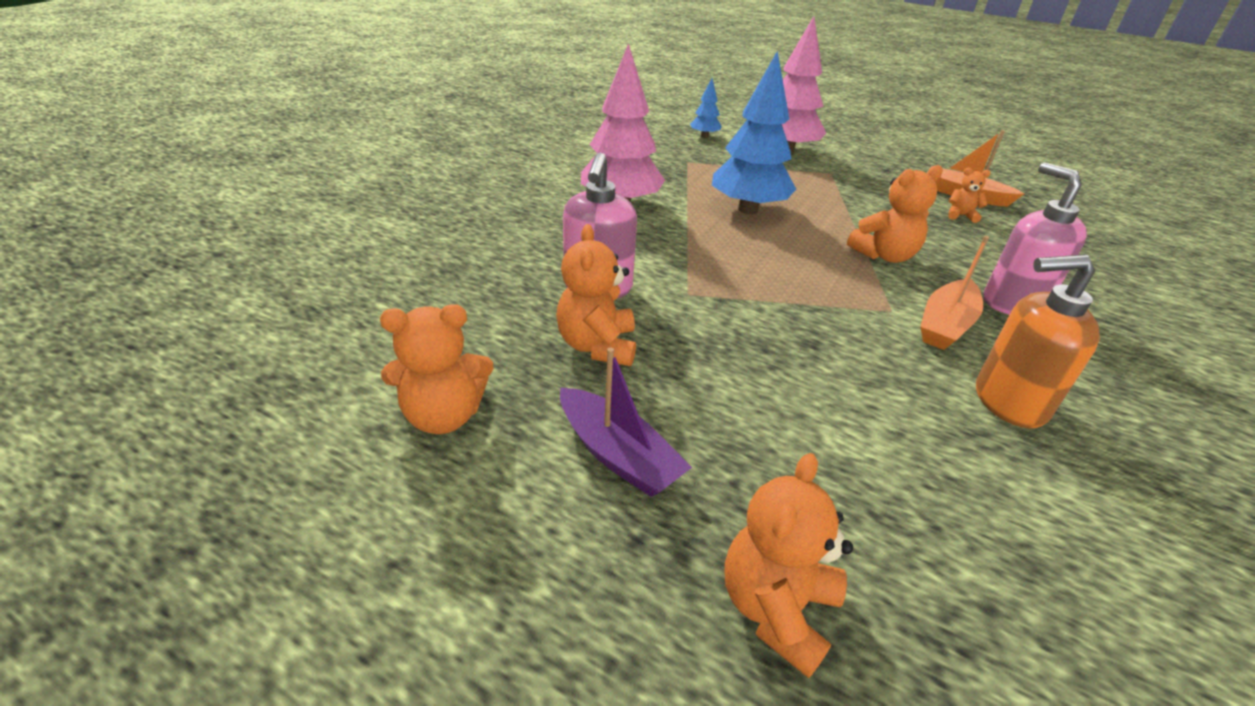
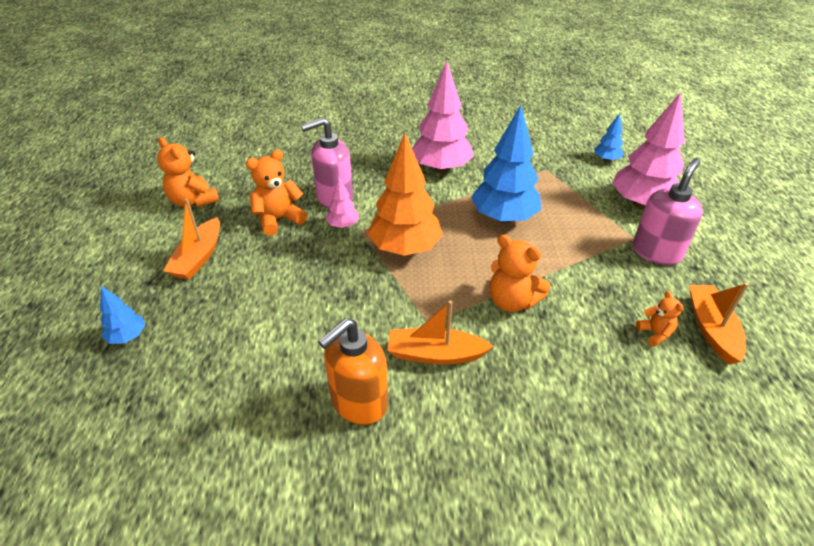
camera: 60 degrees right, 5 degrees up
purple boat [560,347,692,497] -> orange boat [163,198,220,280]
orange teddy bear [724,453,853,678] -> blue tree [100,286,145,344]
orange soap dispenser [976,254,1100,428] -> orange soap dispenser turned 105 degrees counterclockwise [318,318,388,425]
pink soap dispenser [984,163,1087,315] -> pink soap dispenser moved to [633,158,703,265]
none -> pink tree [326,176,359,228]
none -> orange tree [368,133,443,256]

